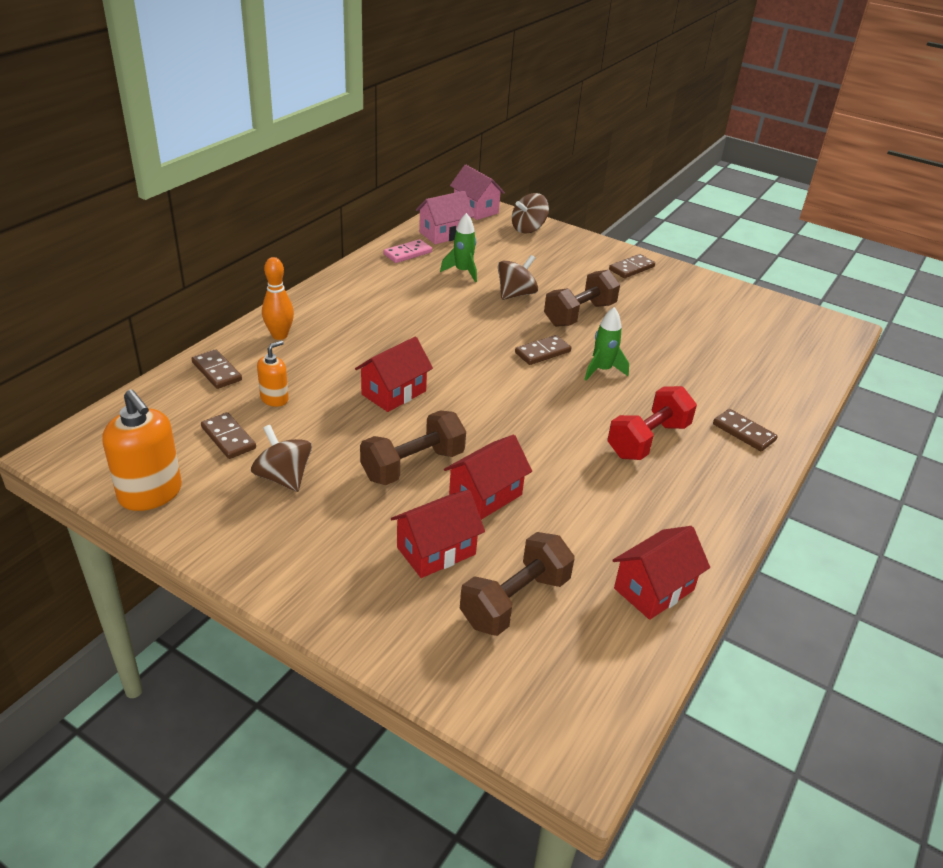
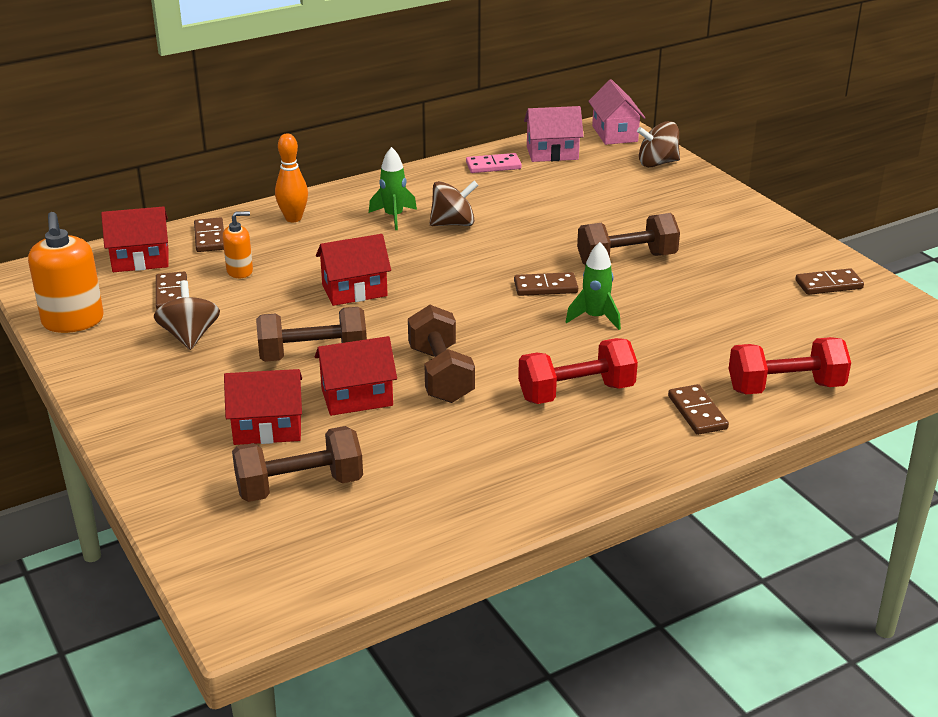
camera: 30 degrees right, 5 degrees down
green rocket [440,213,477,282] -> green rocket moved to [369,147,417,230]
brown spinning top [498,255,538,300] -> brown spinning top moved to [429,181,478,226]
brown domino [609,254,655,278] -> brown domino moved to [795,268,864,295]
red house [612,526,710,620] -> red house moved to [101,206,169,272]
none -> brown dumbbell [408,305,475,403]
none -> red dumbbell [729,337,851,394]

